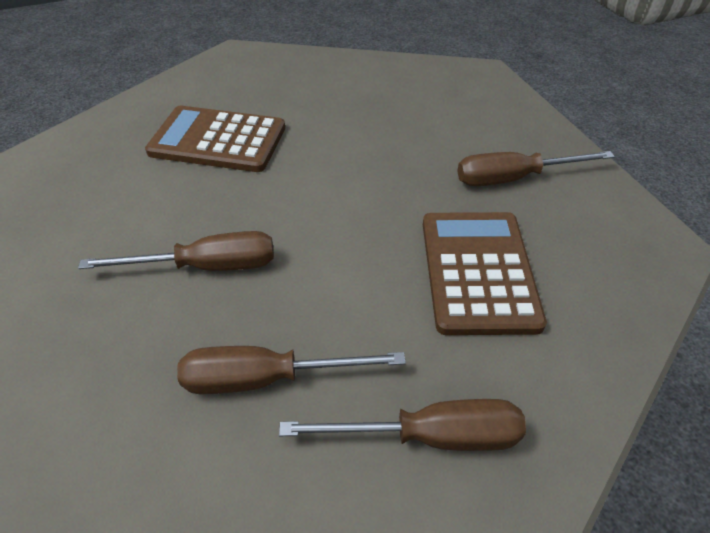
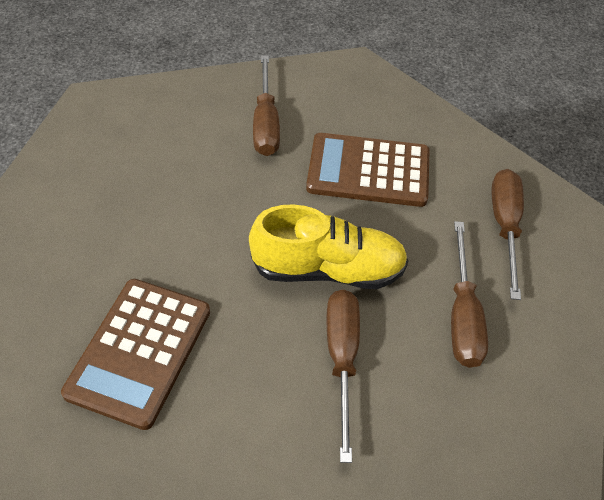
camera: 85 degrees left, 5 degrees up
none -> yellow shoe [249,204,408,289]

